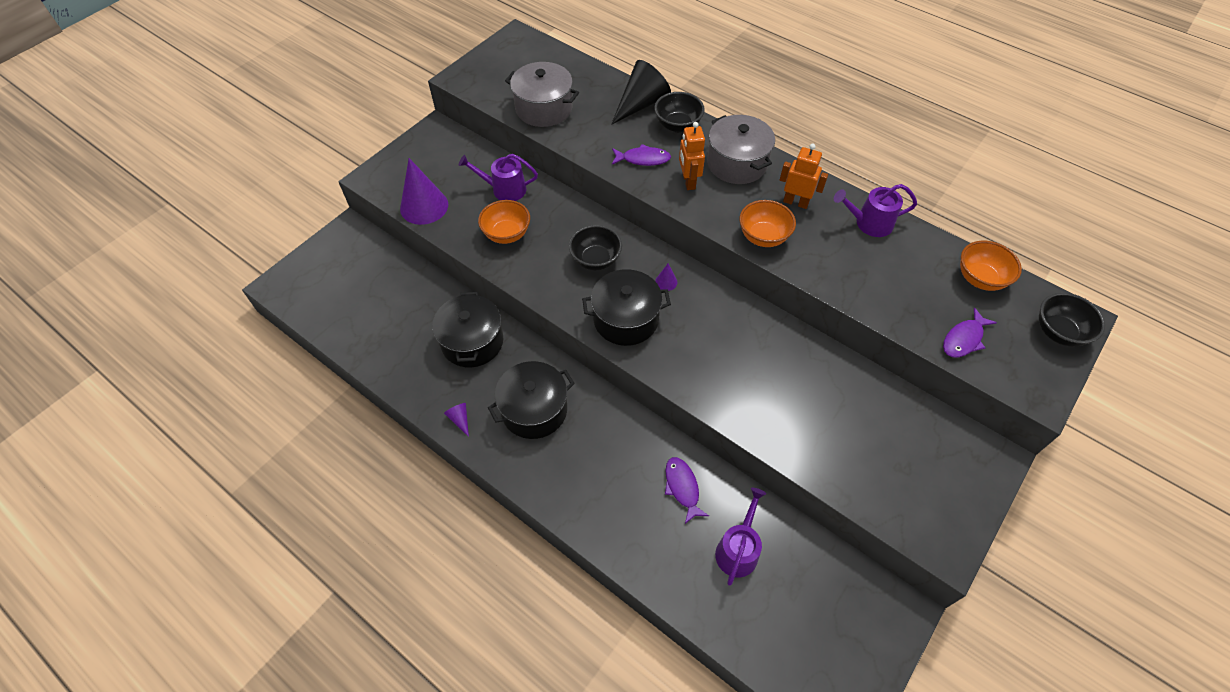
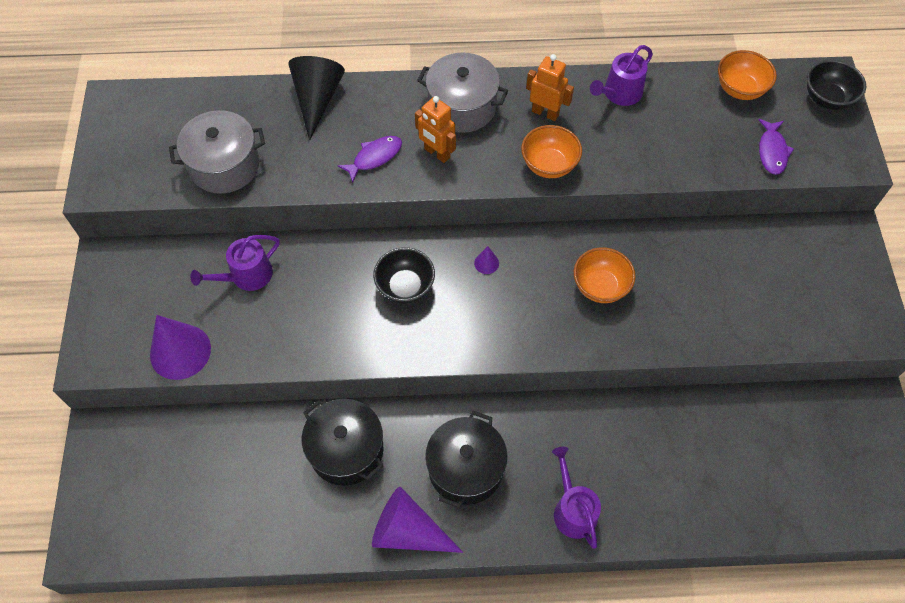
camera: 40 degrees left, 5 degrees up
purple cone [444,403,469,437] -> purple cone [372,487,463,553], size x2.31
orange bowl [478,200,530,244] -> orange bowl moved to [574,247,636,303]
black pot [582,269,671,346] -> none
black bowl [654,92,705,132] -> none
purple fish [665,457,709,524] -> none
purple watering can [715,488,766,586] -> purple watering can moved to [552,447,601,549]
orange robot [780,144,828,209] -> orange robot turned 45 degrees clockwise [526,54,574,121]

